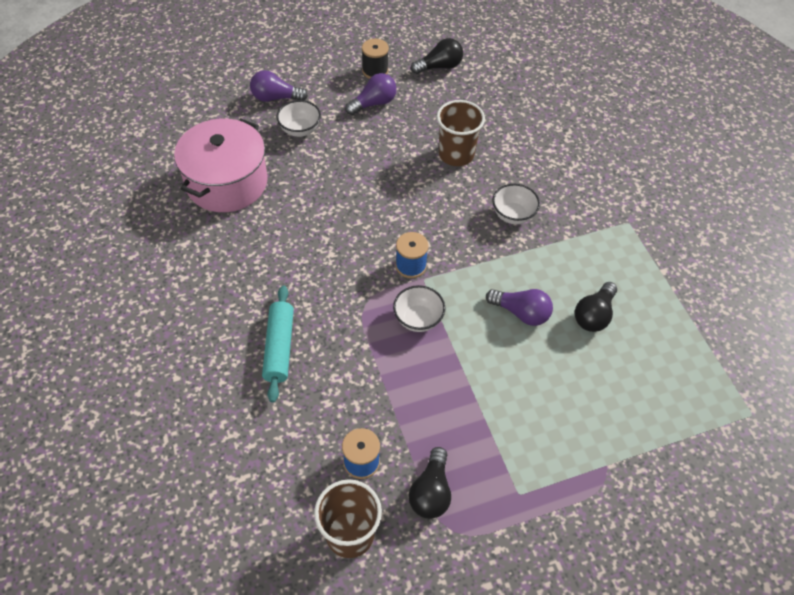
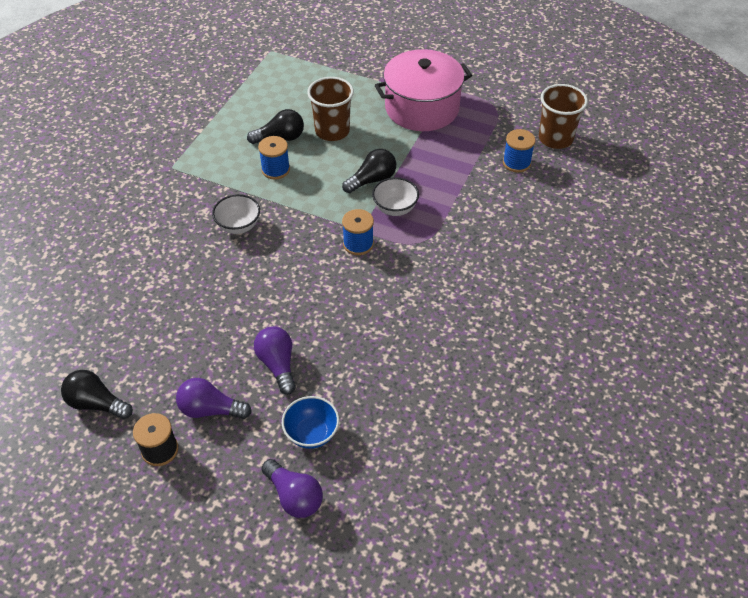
camera: 135 degrees left, 5 degrees down
pink pot [174,118,268,212] -> pink pot moved to [375,49,472,131]
turquoise rolling pin [262,285,294,403] -> none
white bowl [277,100,321,137] -> blue bowl [282,396,339,449]
black light bulb [409,447,451,519] -> black light bulb moved to [342,149,396,193]
brown cup [437,100,485,166] -> brown cup moved to [307,77,354,141]
purple light bulb [486,289,553,326] -> purple light bulb moved to [254,326,296,395]
none -> blue spool [258,136,290,179]

